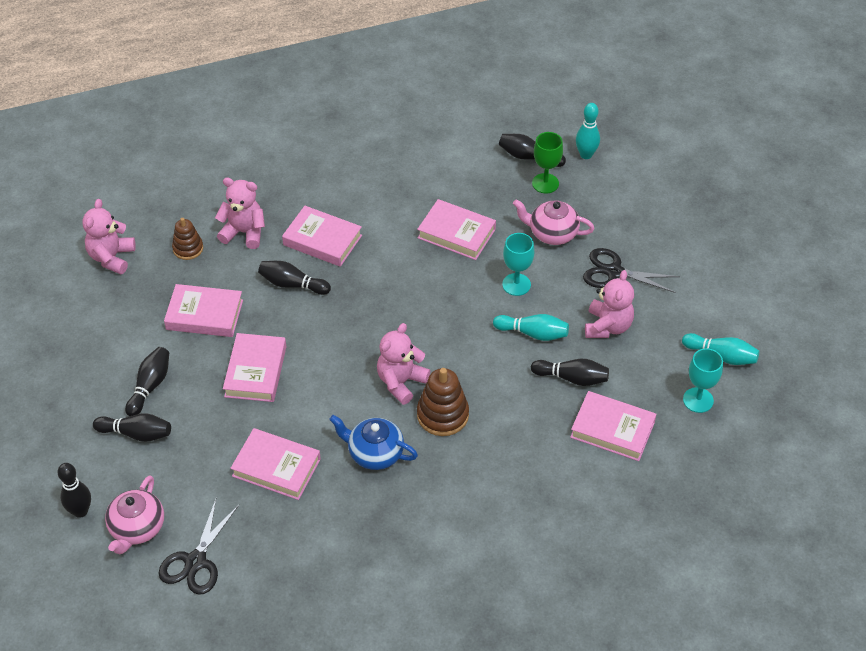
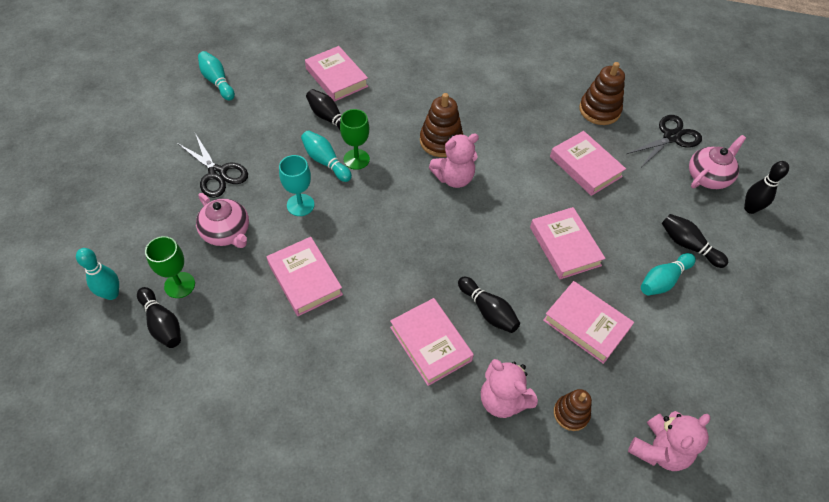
camera: 150 degrees left, 5 degrees up
black bowling pin [125,347,169,416] -> turquoise bowling pin [641,253,696,296]
pink book [223,333,286,402] -> pink book turned 60 degrees counterclockwise [530,207,606,279]
blue teapot [329,415,418,470] -> none
pink teddy bear [585,270,634,338] -> none
turquoise goblet [683,348,723,413] -> none
none -> green goblet [340,109,370,170]
none -> brown stacking toy [579,62,625,125]

